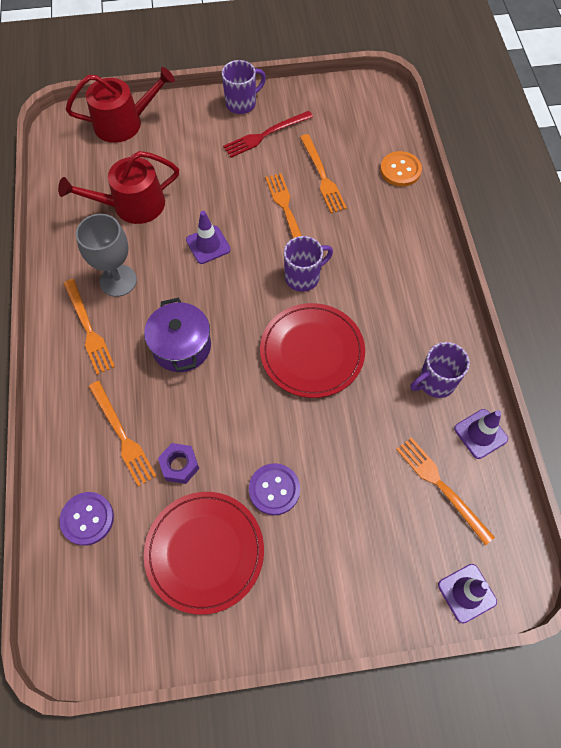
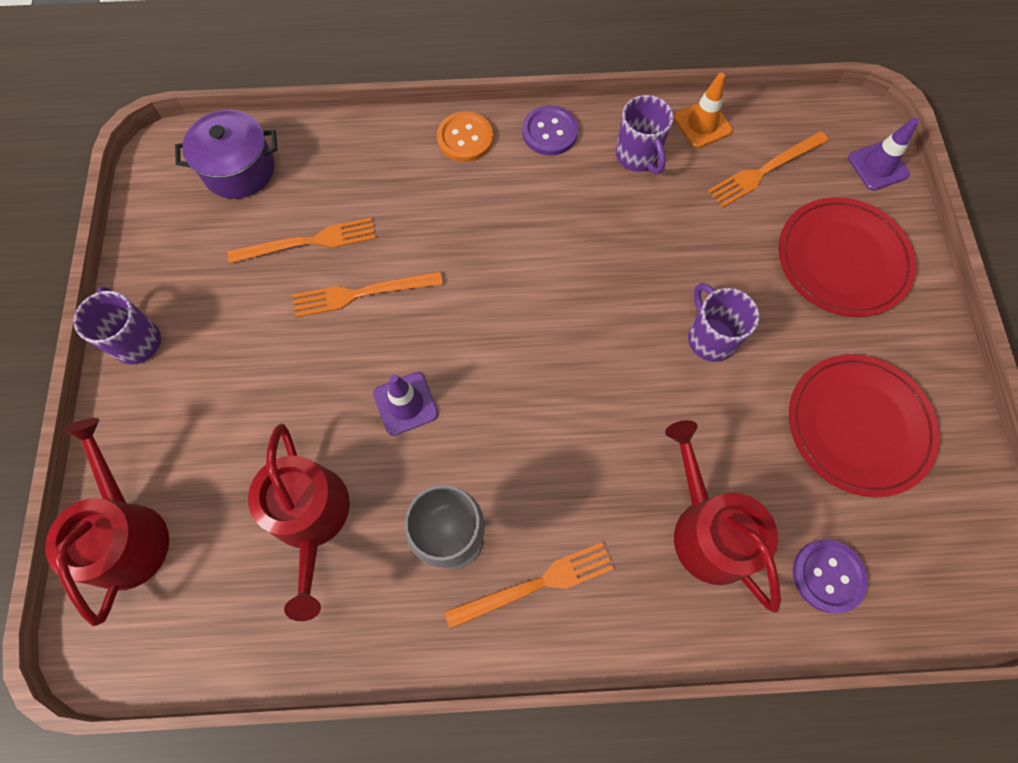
camera: 85 degrees left, 5 degrees up
orange fork [89,381,156,487] -> red watering can [665,420,781,612]
purple pot [144,297,211,372] -> purple pot moved to [175,109,277,199]
purple nut [158,443,199,484] -> none
red fork [223,111,313,158] -> none
purple button [249,463,300,515] -> purple button moved to [522,105,578,155]
red plate [260,303,365,398] -> red plate moved to [778,197,916,317]
purple mug [284,236,333,292] -> purple mug moved to [688,283,759,362]
orange button [380,151,422,187] -> orange button moved to [437,111,493,162]
purple traffic cone [454,409,508,459] -> orange traffic cone [673,73,733,148]

